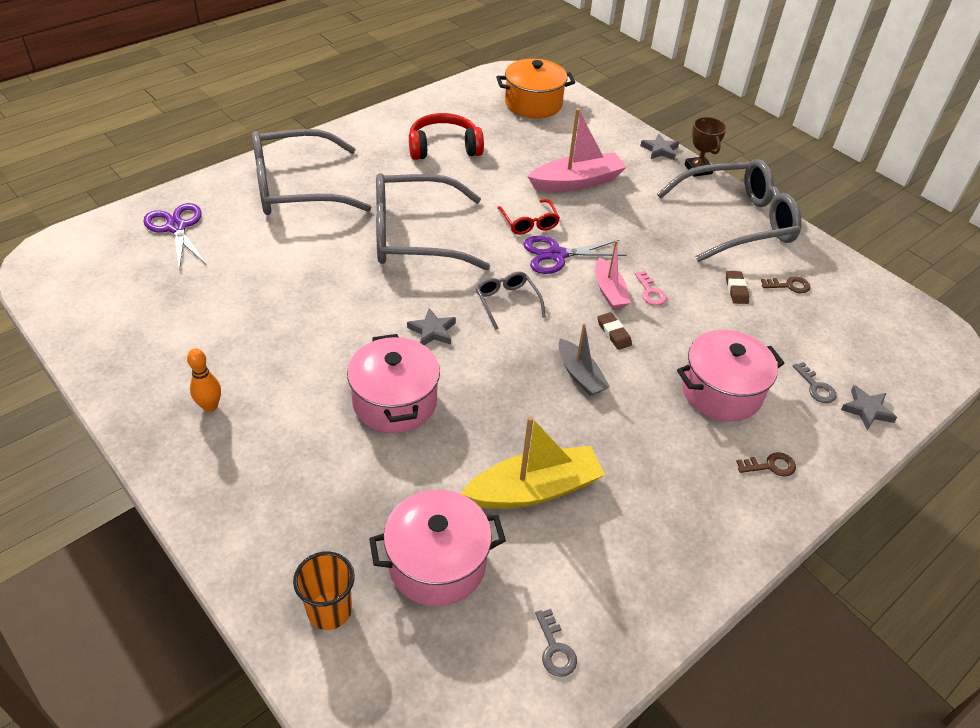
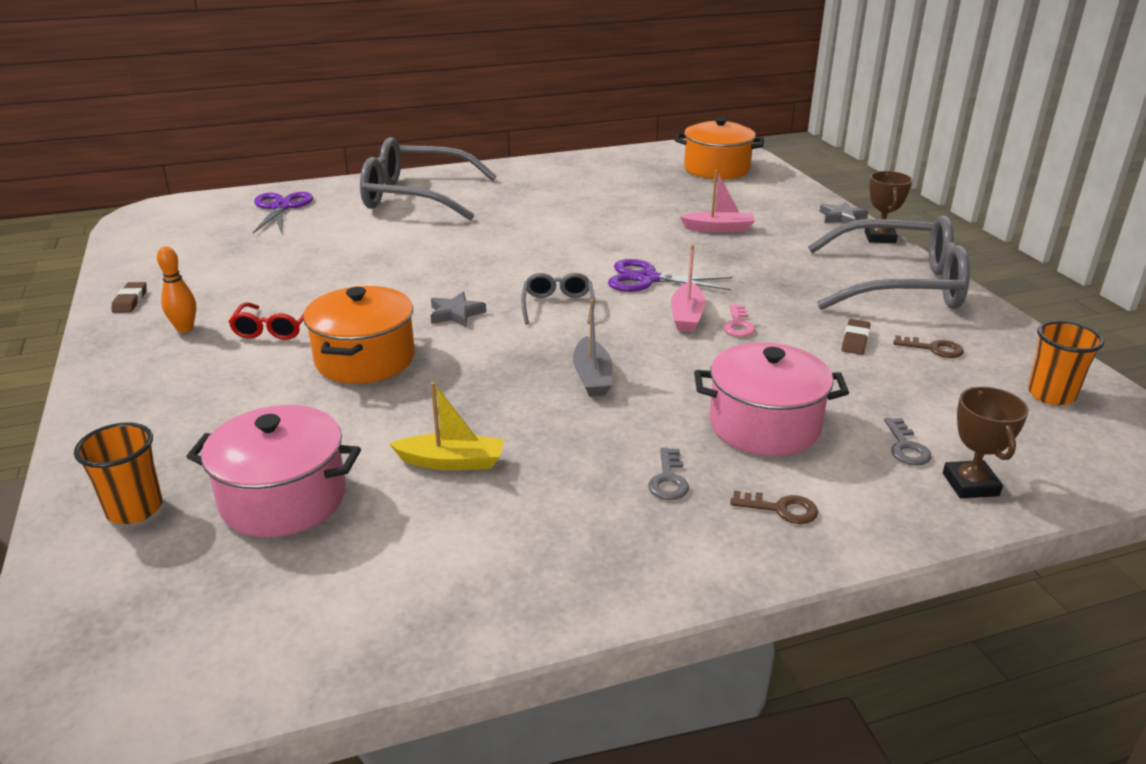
camera: 25 degrees right, 15 degrees down
pink pot [347,334,440,433] -> orange pot [303,286,415,384]
grey glasses [376,173,490,270] -> none
red headphones [409,113,484,160] -> none
yellow boat [461,416,605,509] -> yellow boat [390,382,504,470], size x0.61
red glasses [497,199,560,235] -> red glasses moved to [228,302,304,340]
pink boat [527,108,626,192] -> pink boat [680,170,755,233], size x0.61
grey key [535,609,577,677] -> grey key moved to [648,448,689,500]
brown eraser [597,312,632,350] -> brown eraser moved to [112,282,147,313]
grey star [841,385,897,430] -> brown trophy [943,387,1029,498]
none -> orange cup [1028,321,1104,405]

